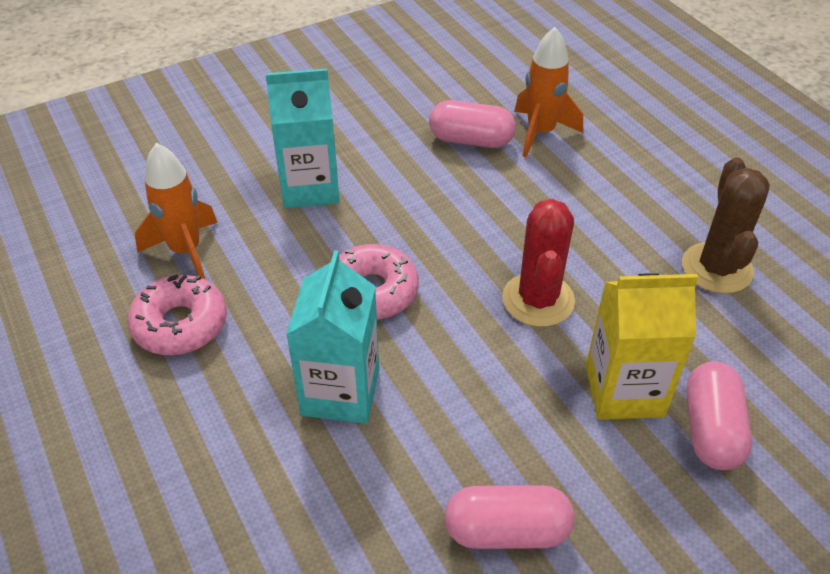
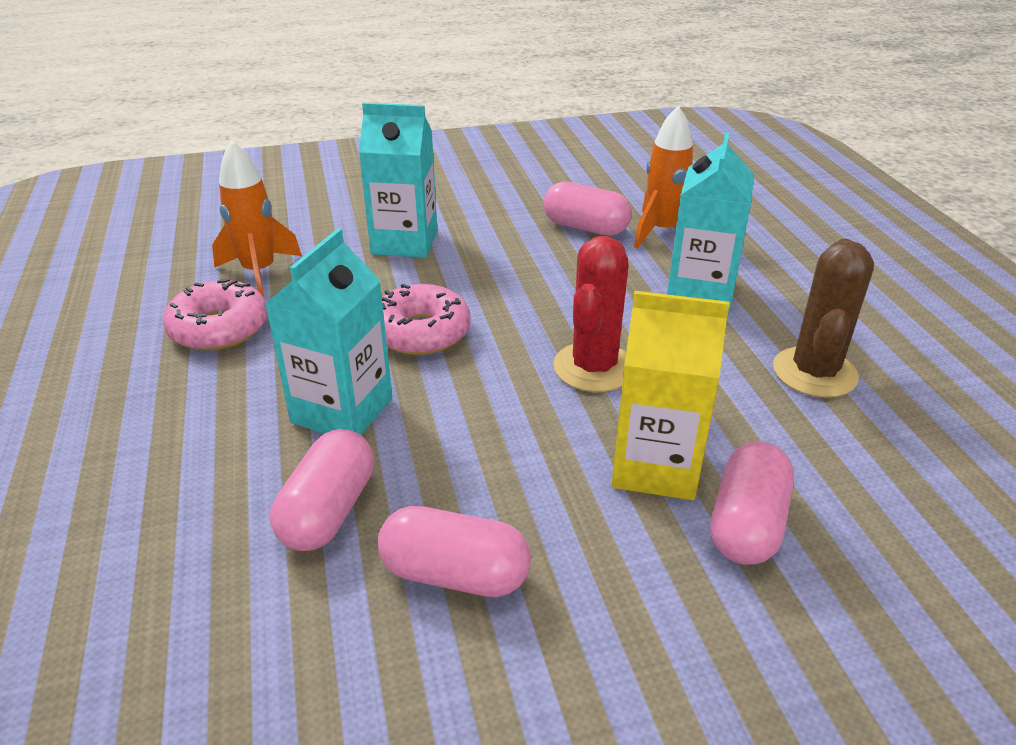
camera: 15 degrees right, 10 degrees down
none -> pink capsule [270,429,374,551]
none -> turquoise carton [667,132,754,312]

